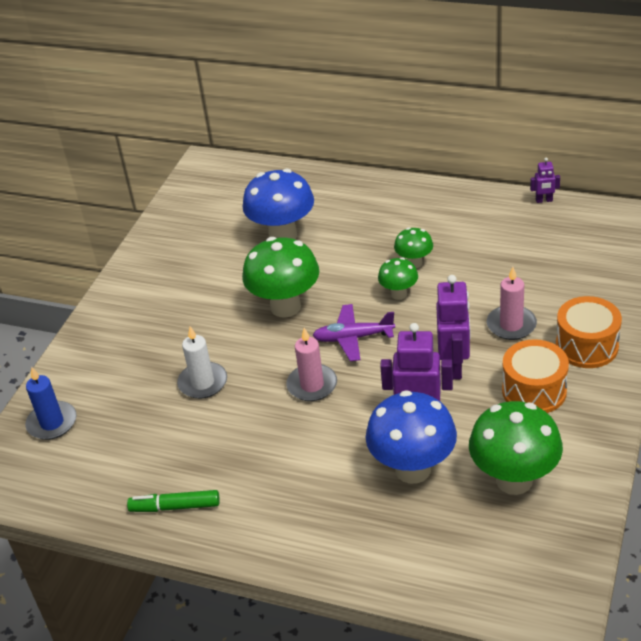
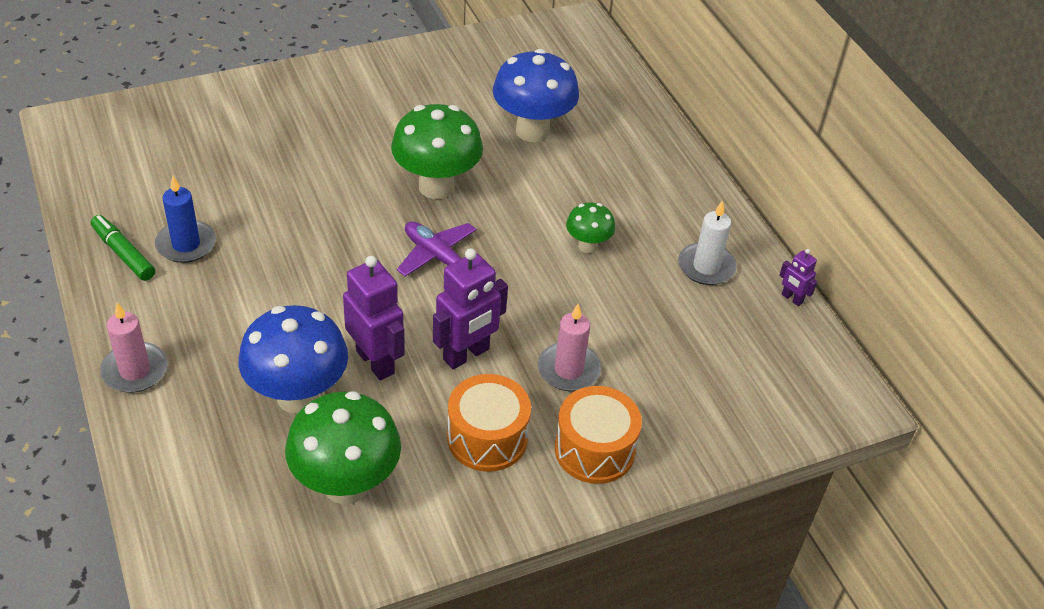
camera: 40 degrees right, 5 degrees up
blue candle [25,367,77,440] -> blue candle moved to [155,176,216,263]
white candle [177,326,227,399] -> white candle moved to [678,200,737,285]
pink candle [286,328,337,401] -> pink candle moved to [100,303,168,393]
green mushroom [378,257,418,300] -> none

